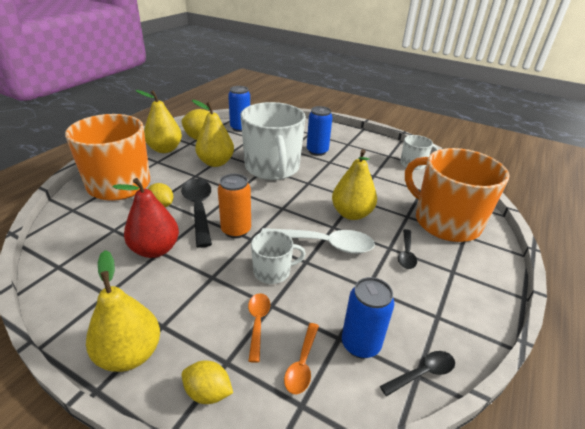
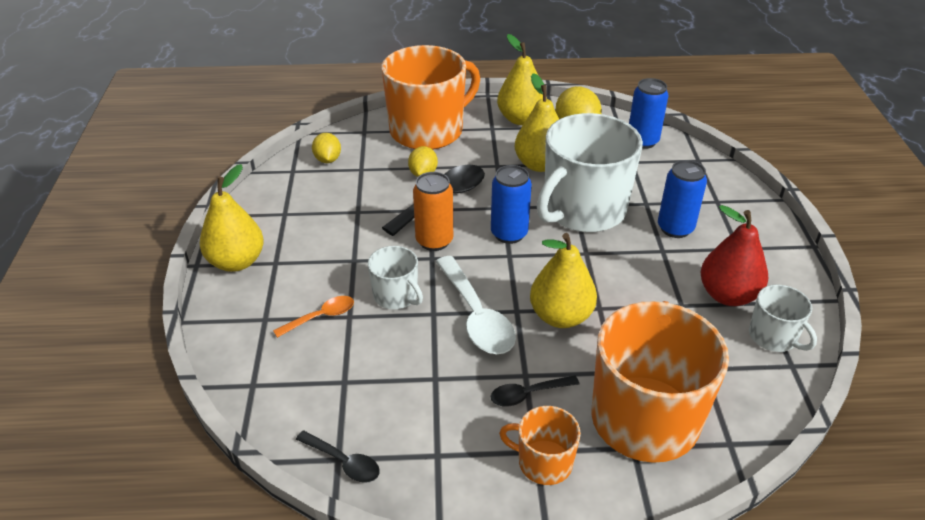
camera: 60 degrees right, 5 degrees up
red pear [113,178,179,258] -> red pear moved to [700,205,768,306]
yellow lemon [182,360,233,404] -> yellow lemon moved to [312,133,341,163]
orange spoon [284,323,319,394] -> none
blue can [342,277,394,359] -> blue can moved to [491,165,532,244]
none -> orange mug [499,406,581,485]

